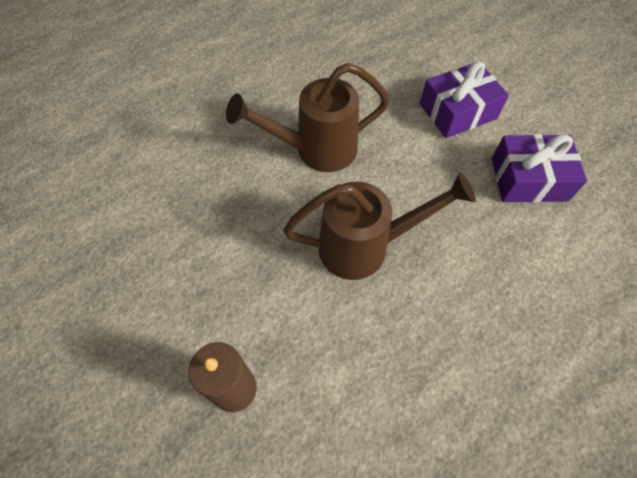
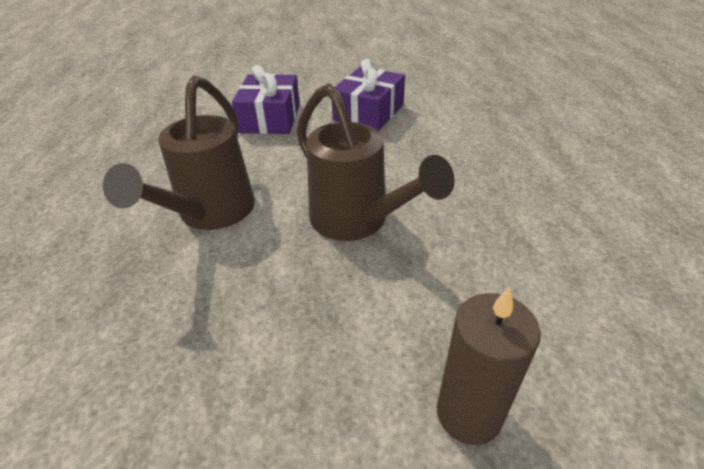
camera: 60 degrees left, 20 degrees down
brown watering can [283,172,476,280] -> brown watering can turned 120 degrees clockwise [297,84,455,241]

